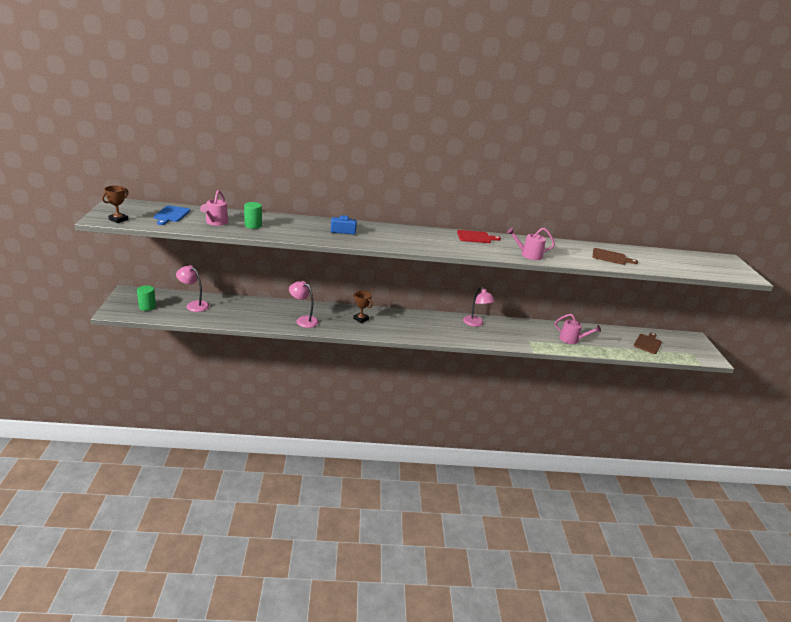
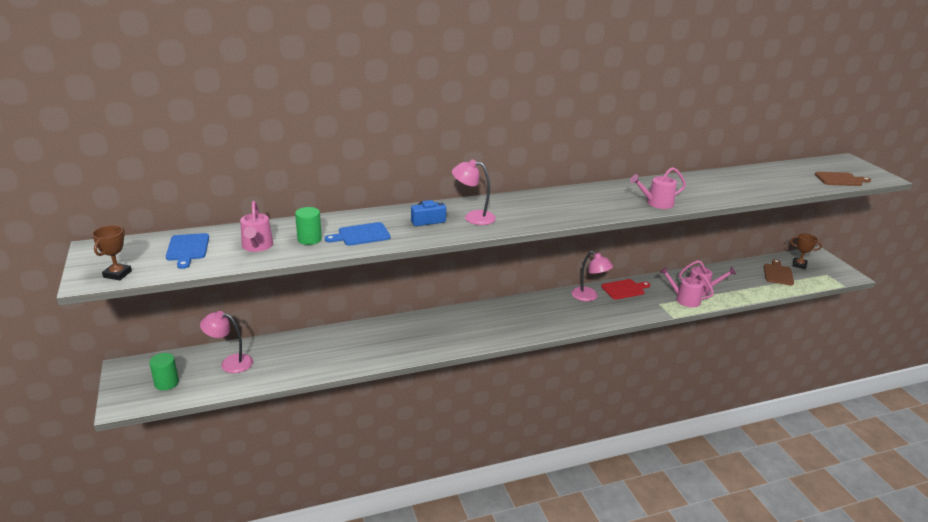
camera: 15 degrees left, 0 degrees up
pink lamp [289,281,319,328] -> pink lamp moved to [452,159,496,225]
brown trophy [353,291,372,323] -> brown trophy moved to [790,233,822,269]
red cutting board [457,230,501,243] -> red cutting board moved to [601,279,650,300]
brown cutting board [593,248,638,265] -> brown cutting board moved to [815,172,871,186]
none -> blue cutting board [325,222,391,246]
none -> pink watering can [660,267,714,307]

